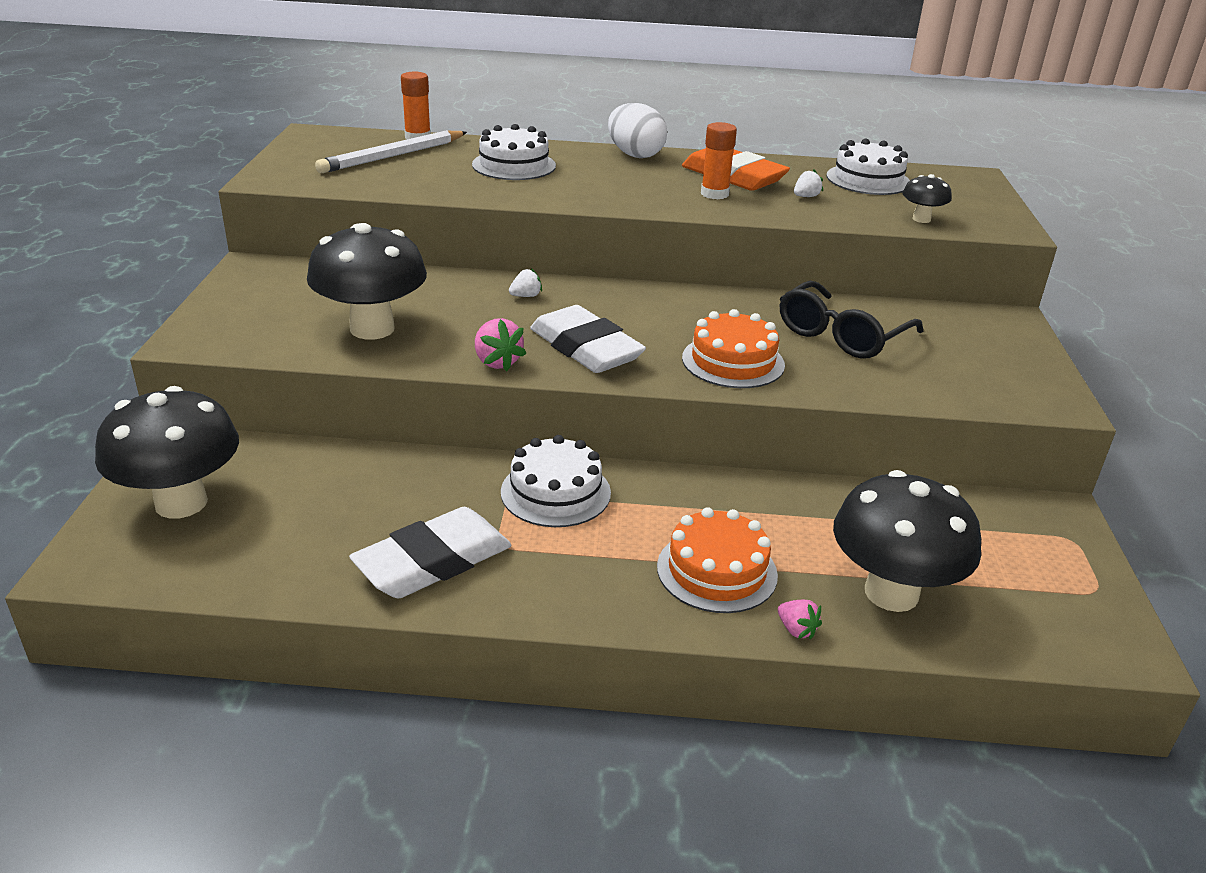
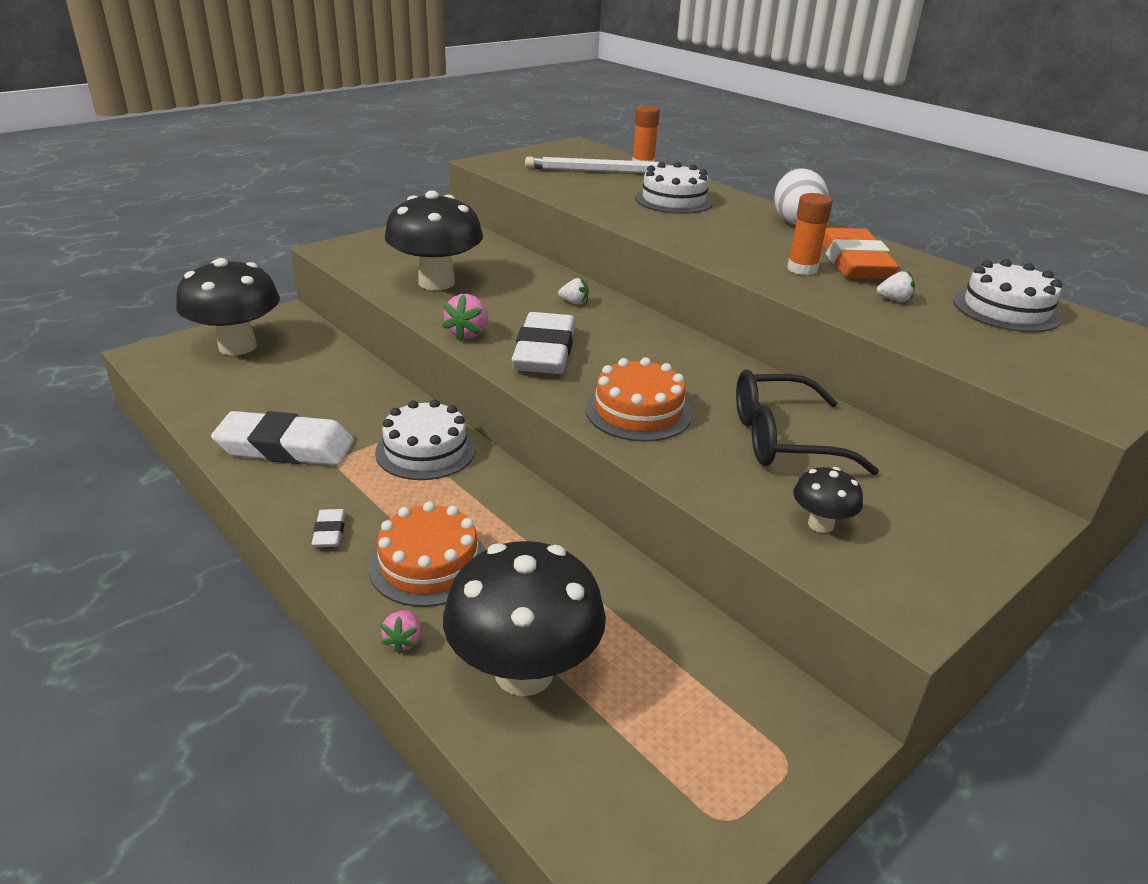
camera: 45 degrees right, 0 degrees up
black mushroom [902,174,952,223] -> black mushroom moved to [793,467,863,533]
none -> white eraser [312,509,346,547]

